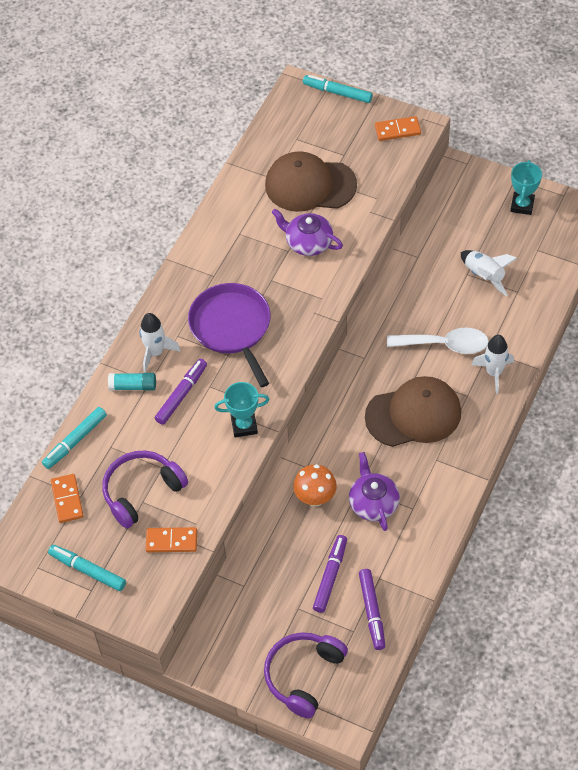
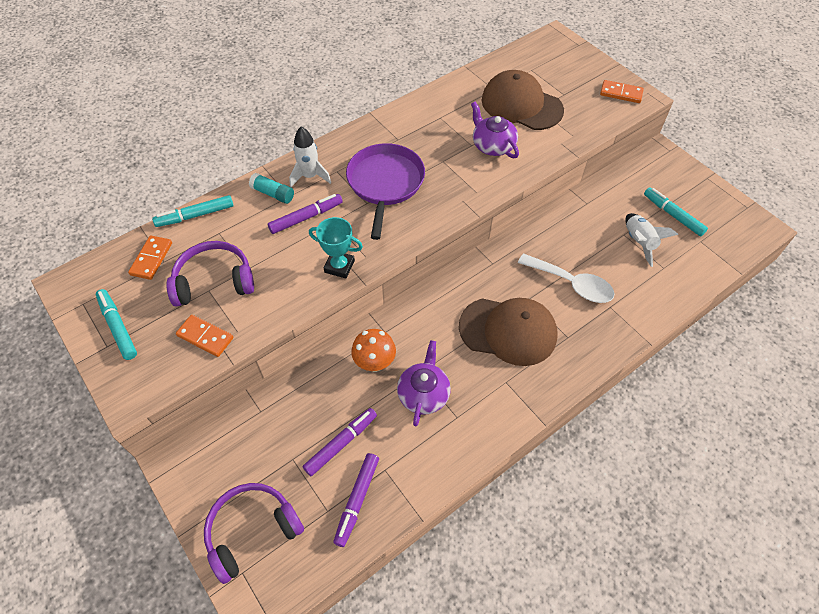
camera: 25 degrees right, 0 degrees up
turquoise marker [303,75,373,103] -> turquoise marker moved to [644,187,708,236]
white rocket [472,335,514,394] -> none
turquoise trophy [511,160,542,215] -> none

